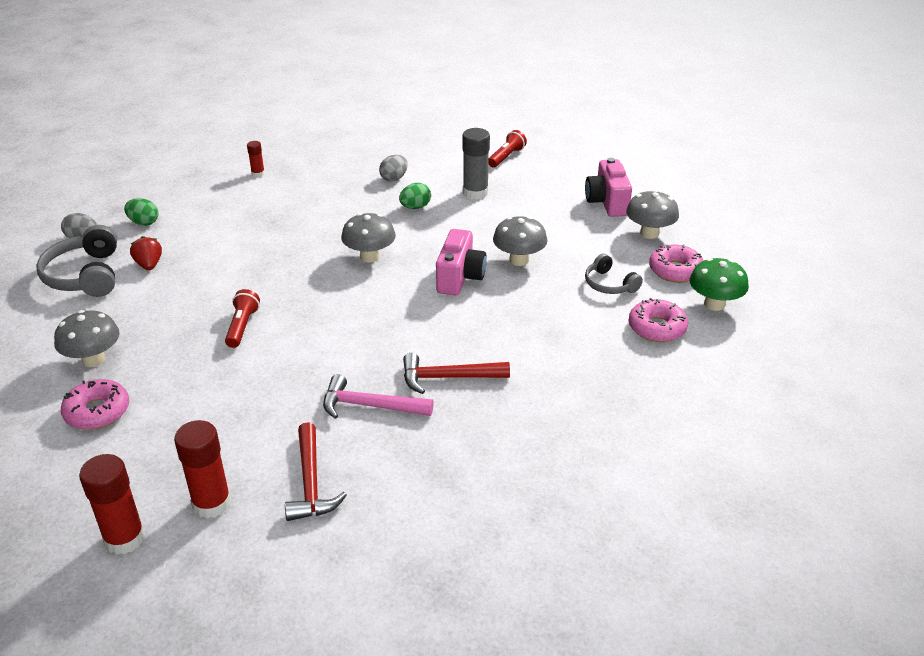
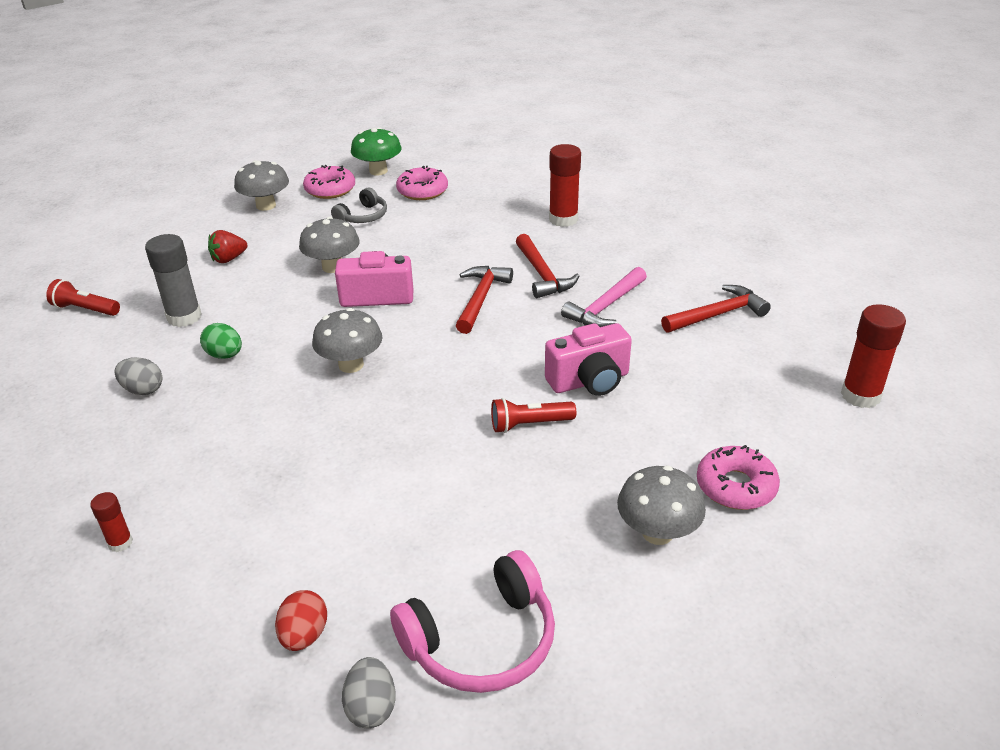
camera: 105 degrees left, 0 degrees up
grey headphones [36,225,117,297] -> pink headphones [390,550,555,693]
green egg [124,198,158,226] -> red egg [275,590,327,651]
red strawberry [130,236,162,270] -> red strawberry moved to [208,230,247,263]
red glue stick [174,420,231,519] -> red glue stick moved to [549,144,581,227]
pink hammer [323,374,434,419] -> pink hammer turned 45 degrees clockwise [561,267,647,327]
pink camera [585,158,632,217] -> pink camera moved to [545,323,632,396]
none -> red hammer [456,266,513,334]

